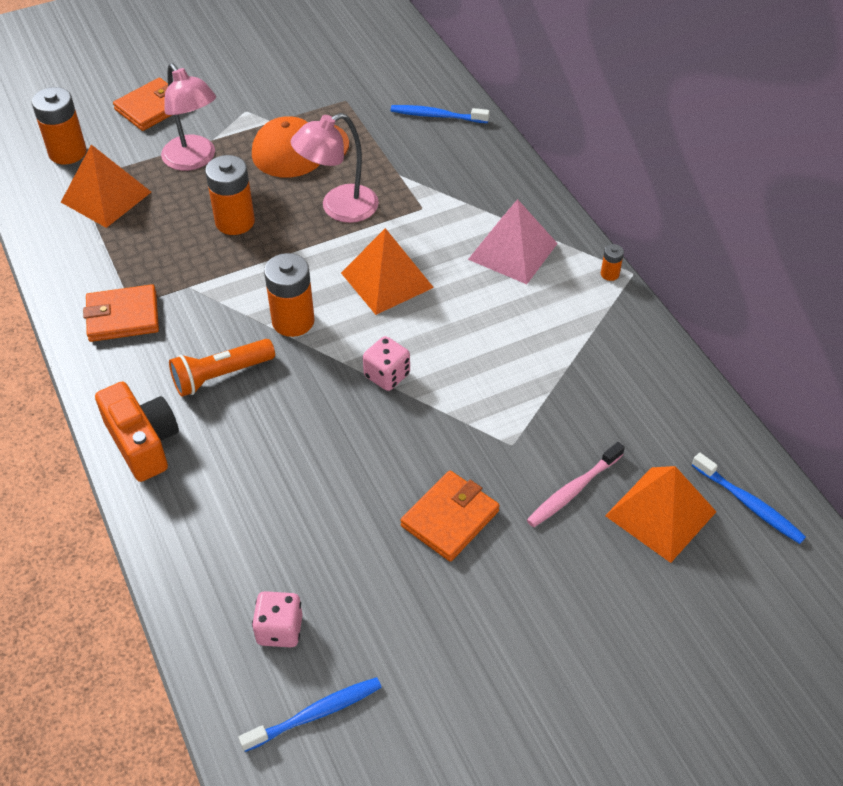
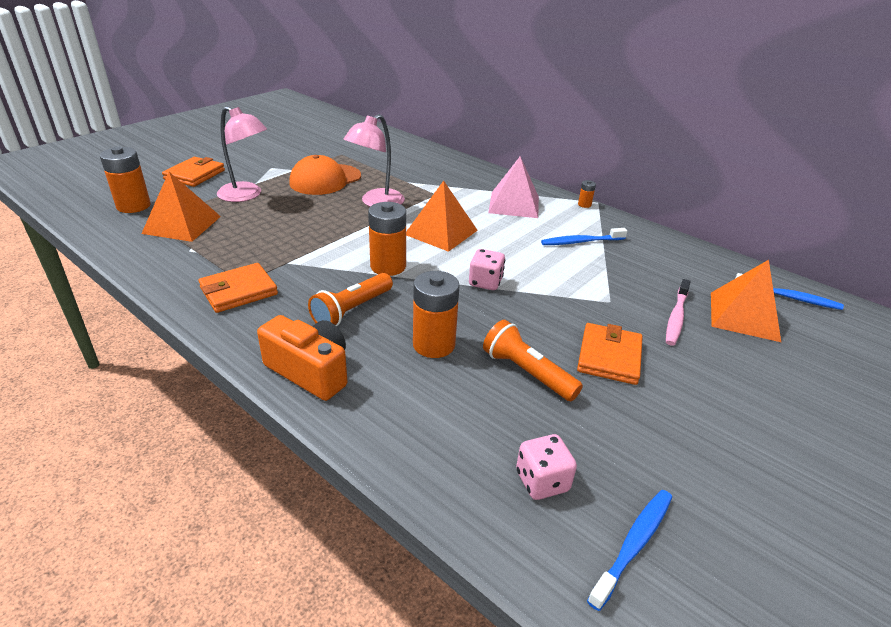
camera: 25 degrees left, 15 degrees down
orange battery [205,155,255,235] -> orange battery moved to [413,271,459,358]
blue toothbrush [391,105,490,123] -> blue toothbrush moved to [541,228,627,245]
none -> orange flashlight [483,320,583,401]

